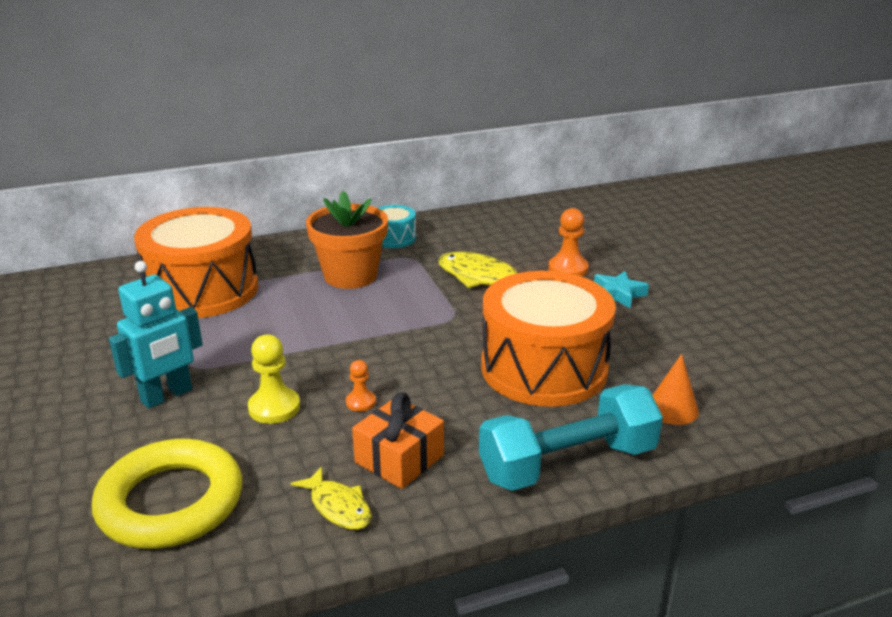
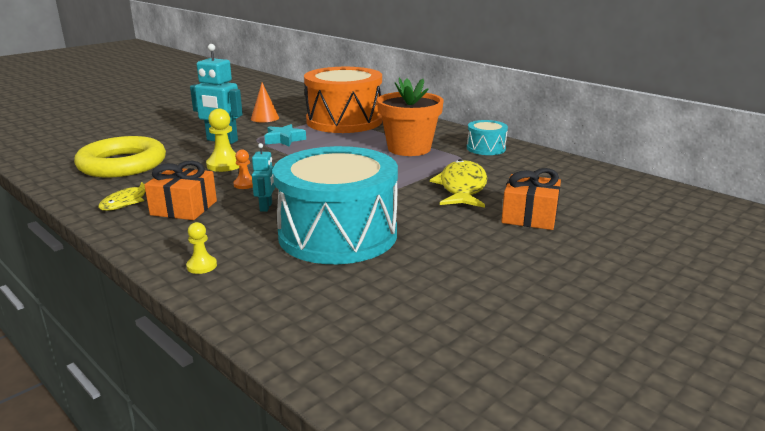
camera: 65 degrees right, 5 degrees down
turquoise dumbbell [479,384,663,491] -> yellow pawn [186,222,217,274]
orange drum [481,271,616,407] -> turquoise drum [273,146,398,264]
orange pawn [549,208,589,277] -> orange gift [501,168,561,230]
turquoise star [594,271,649,309] -> turquoise star moved to [264,124,306,147]
orange cone [652,354,699,425] -> orange cone moved to [251,83,279,122]
none -> turquoise robot [252,143,276,212]

